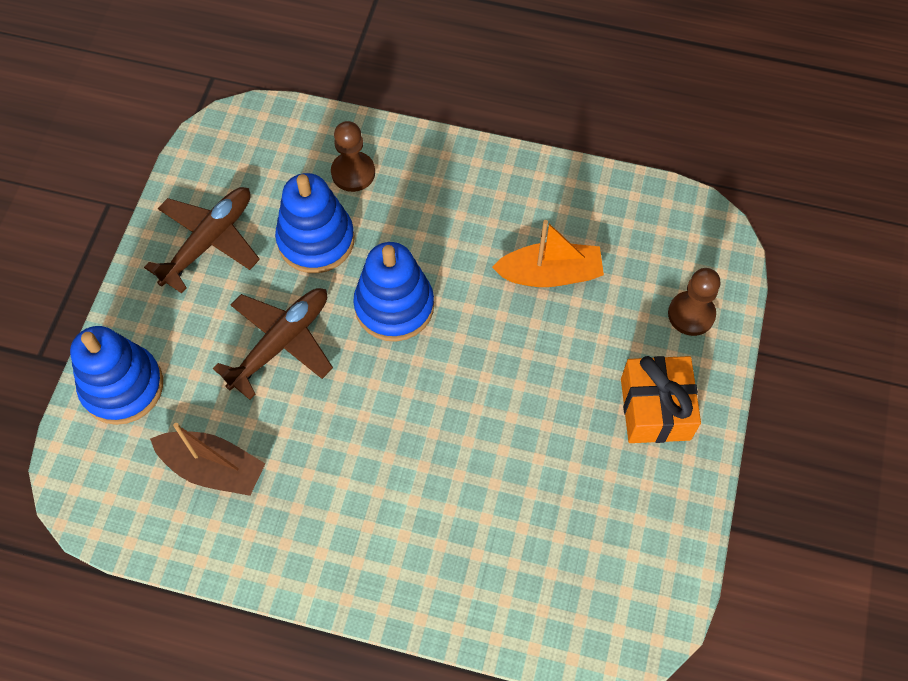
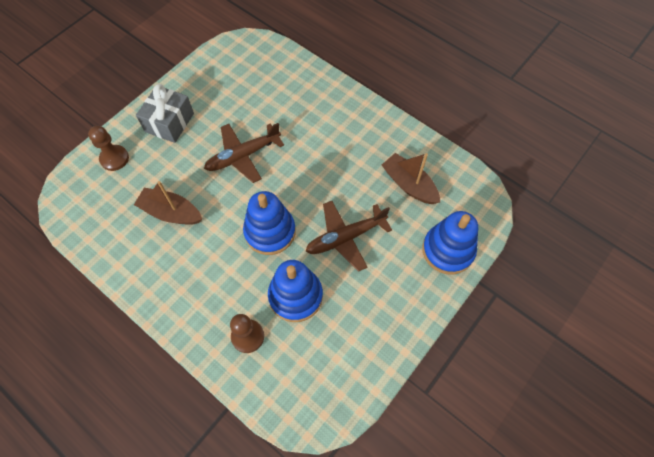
camera: 155 degrees left, 0 degrees up
brown plane [144,187,260,293] -> brown plane moved to [204,123,284,183]
orange boat [492,220,604,287] -> brown boat [134,181,202,225]
orange gift [621,356,701,443] -> grey gift [136,84,194,143]

